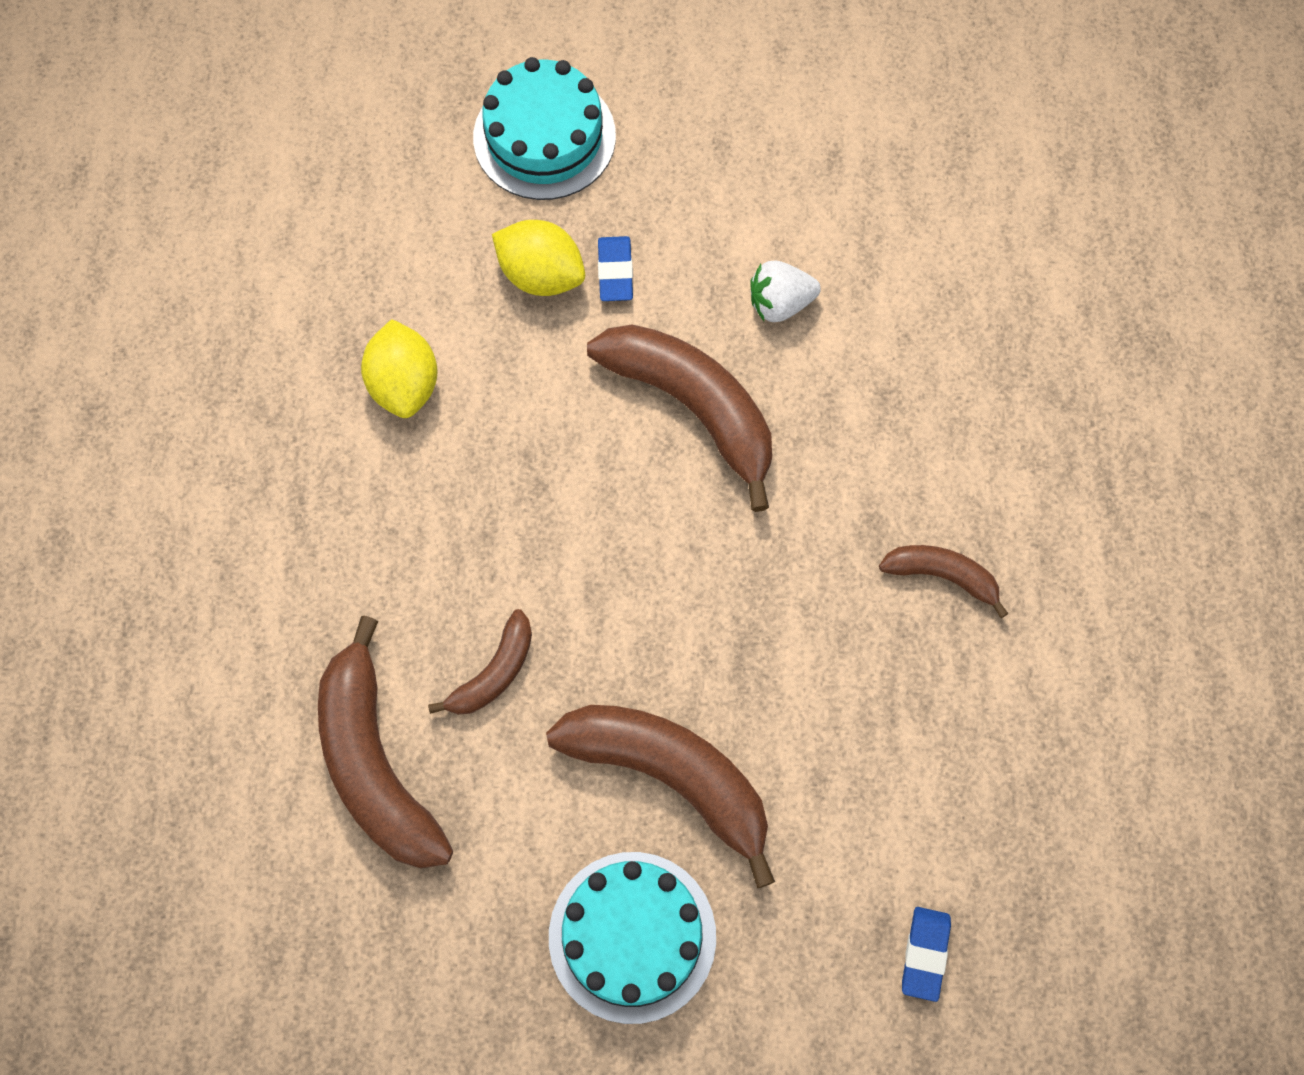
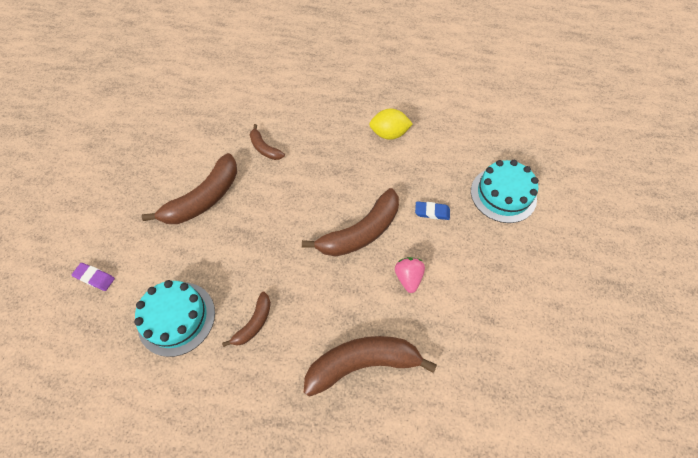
camera: 100 degrees right, 10 degrees down
brown banana [318,616,453,868] -> brown banana moved to [304,336,437,397]
yellow lemon [492,220,585,296] -> none
turquoise cake [549,852,716,1024] -> turquoise cake moved to [134,280,215,357]
white strawberry [750,260,821,322] -> pink strawberry [395,257,425,293]
blue eraser [902,907,951,1002] -> purple eraser [72,263,115,291]

